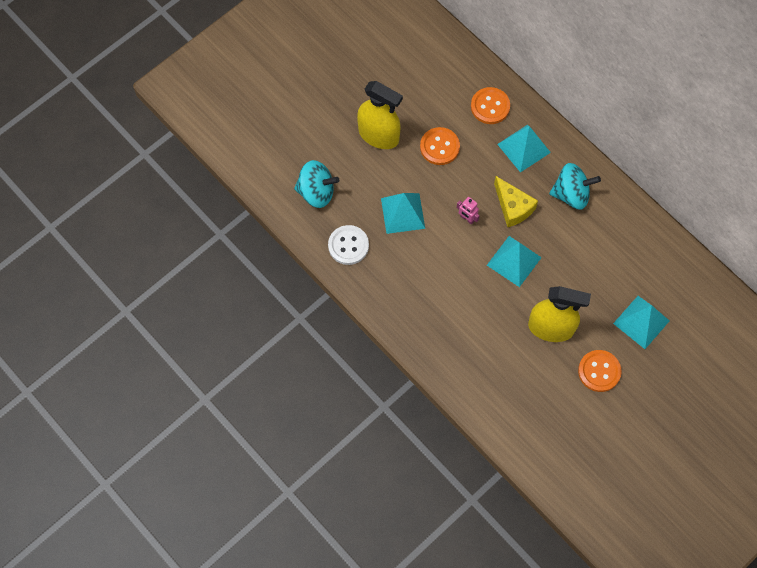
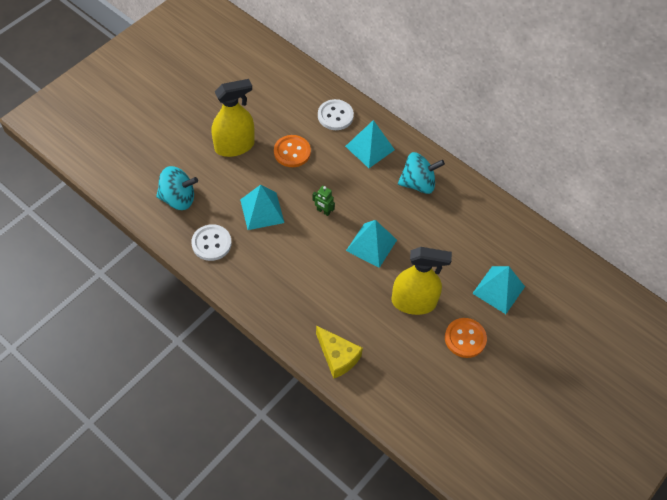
camera: 10 degrees left, 10 degrees down
yellow spray bottle [357,81,403,149] -> yellow spray bottle turned 45 degrees counterclockwise [212,79,255,157]
pink robot [457,197,480,224] -> green robot [312,186,335,216]
orange button [471,87,510,124] -> white button [318,99,354,130]
yellow cheese [494,176,538,227] -> yellow cheese moved to [316,325,363,379]

